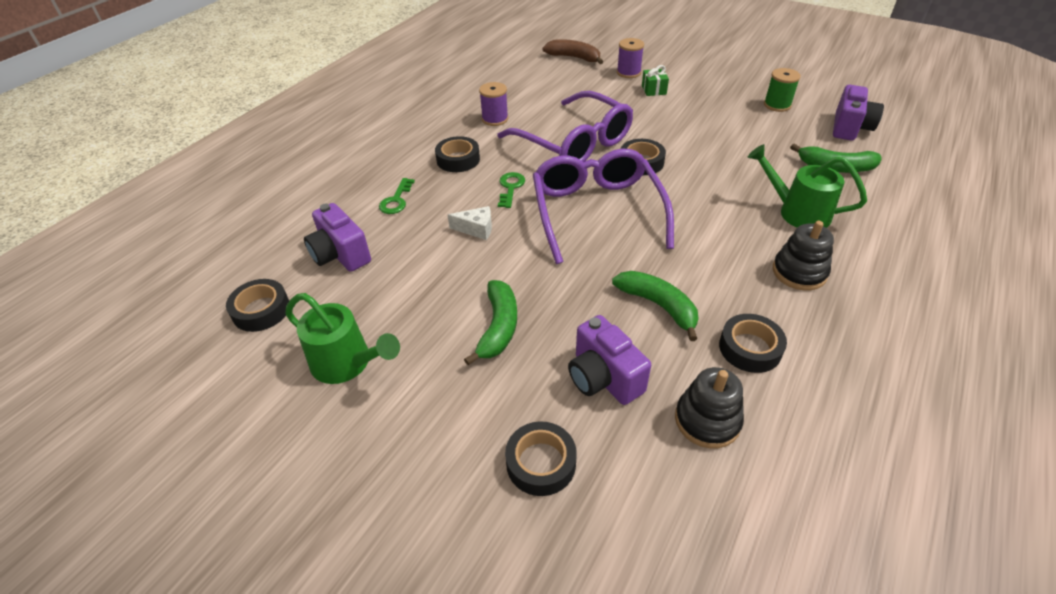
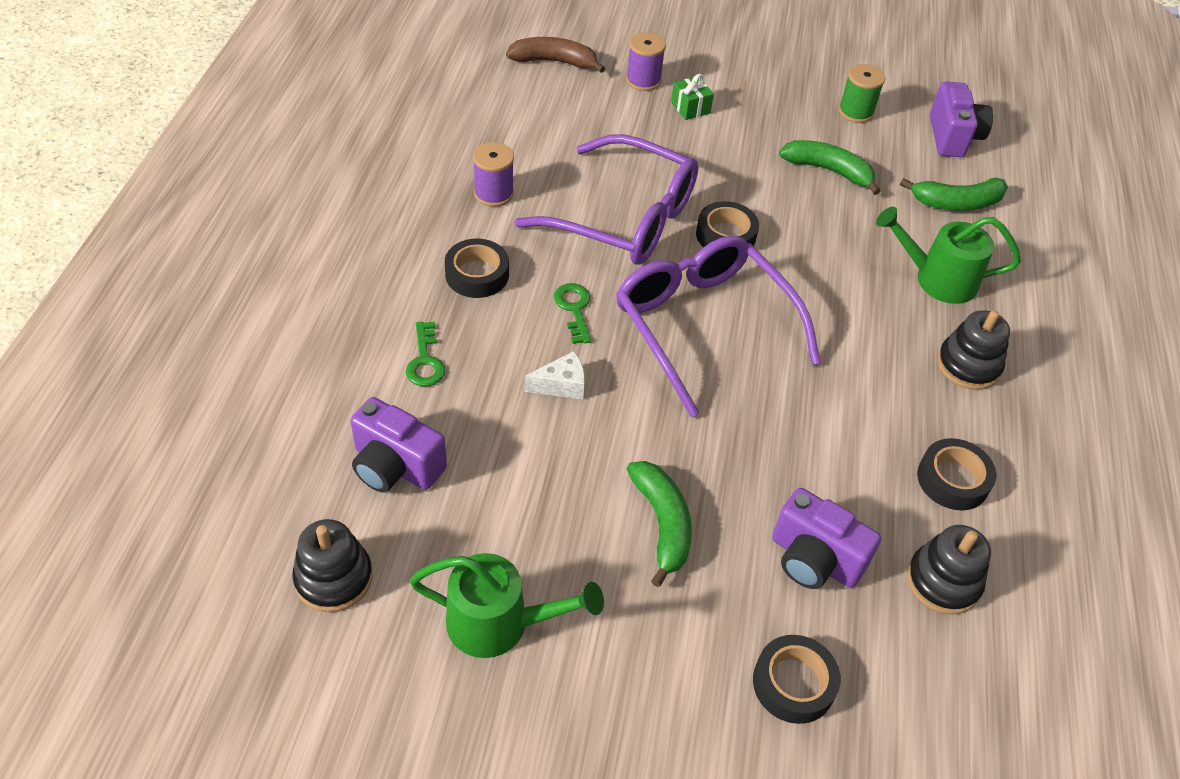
camera: 25 degrees left, 5 degrees up
black tape [226,279,289,332] -> black stacking toy [292,519,373,612]
green banana [612,271,699,341] -> green banana moved to [779,140,880,195]

